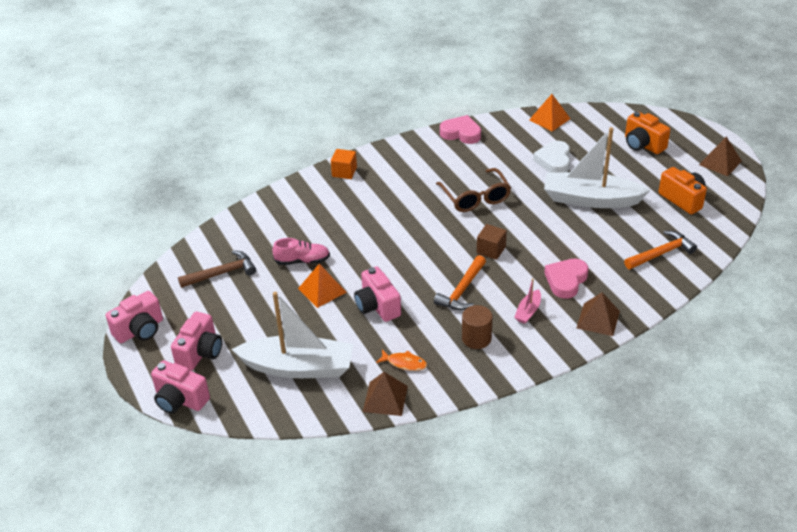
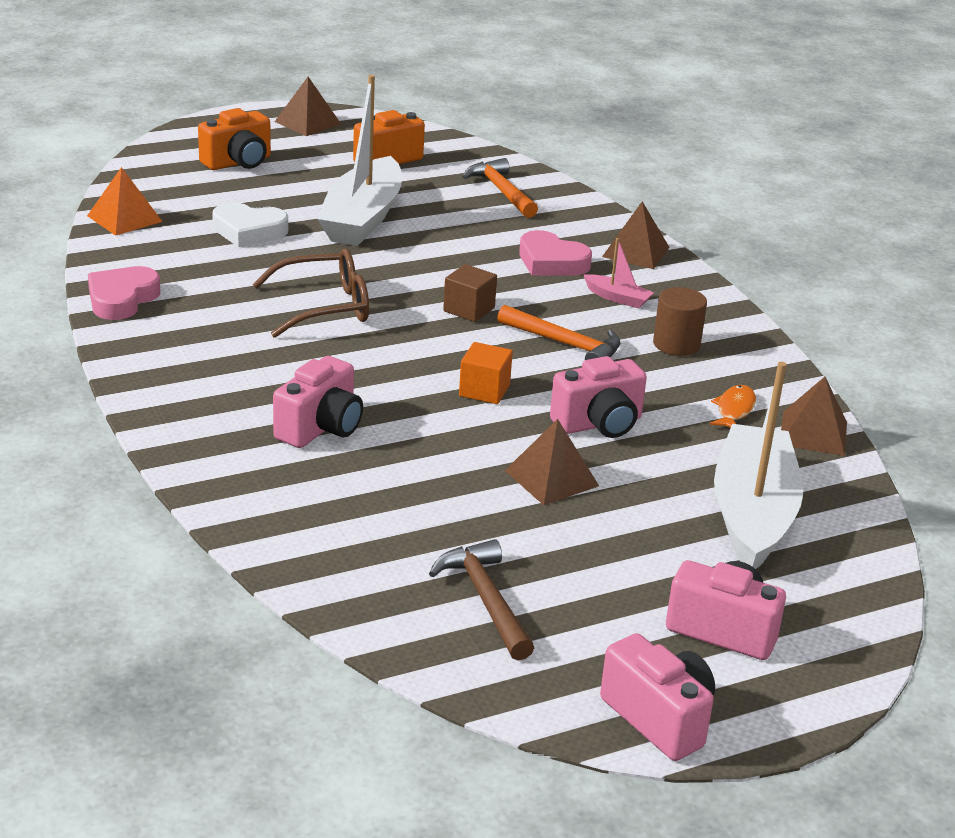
camera: 90 degrees left, 10 degrees down
pink camera [151,360,210,414] -> pink camera moved to [273,356,363,448]
pink shoe [272,238,330,265] -> none
orange pyramid [298,264,347,308] -> brown pyramid [505,419,599,505]
orange cube [331,149,357,179] -> orange cube moved to [459,342,513,404]

